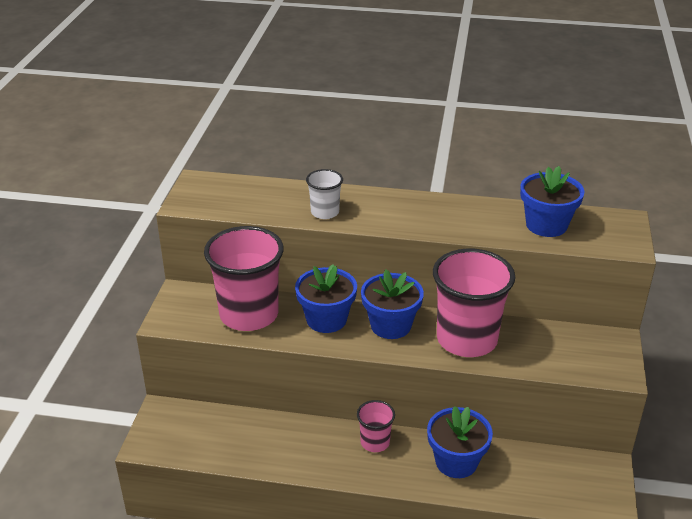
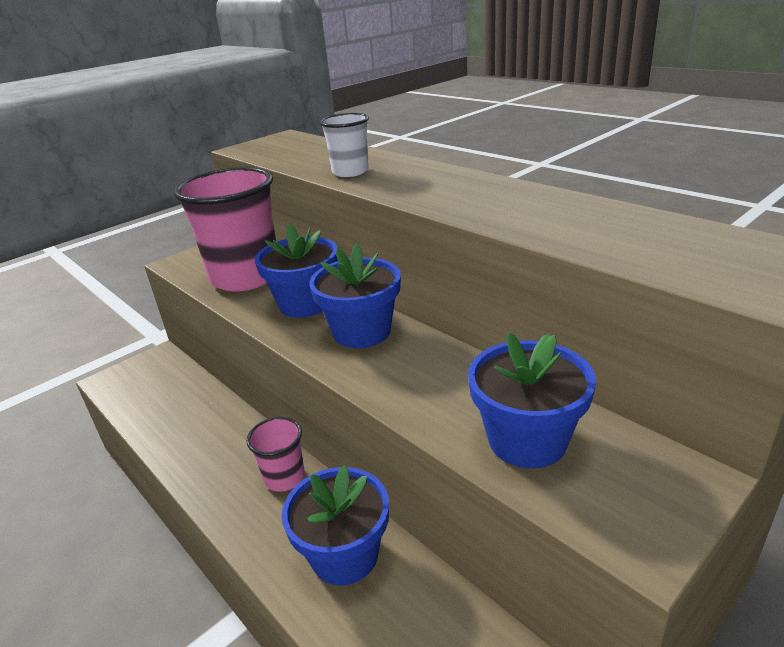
camera: 40 degrees right, 5 degrees down
pink cup [433,248,515,357] -> none
blue flower pot [520,166,585,237] -> blue flower pot moved to [468,333,596,468]

